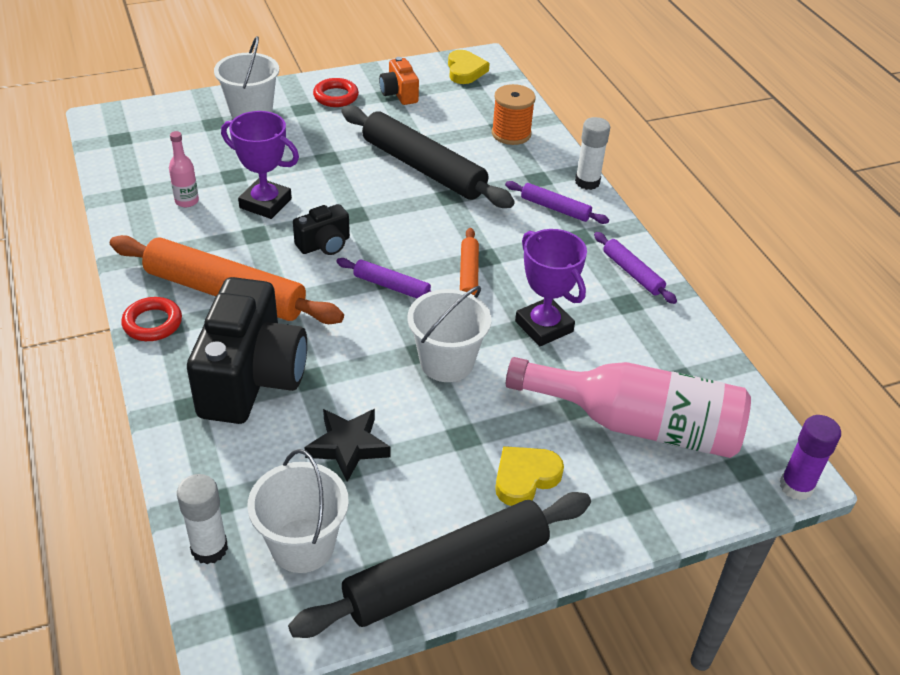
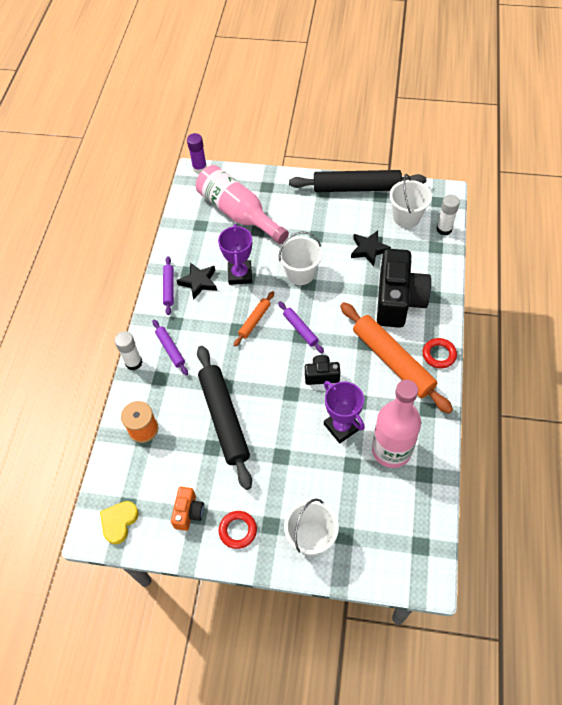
camera: 145 degrees left, 15 degrees up
pink bottle [169,131,199,207] -> pink bottle [372,380,421,468], size x2.40
black camera [187,277,307,424] -> black camera turned 150 degrees clockwise [377,249,431,328]
yellow heart [495,446,564,506] -> none
none -> black star [177,262,217,299]

